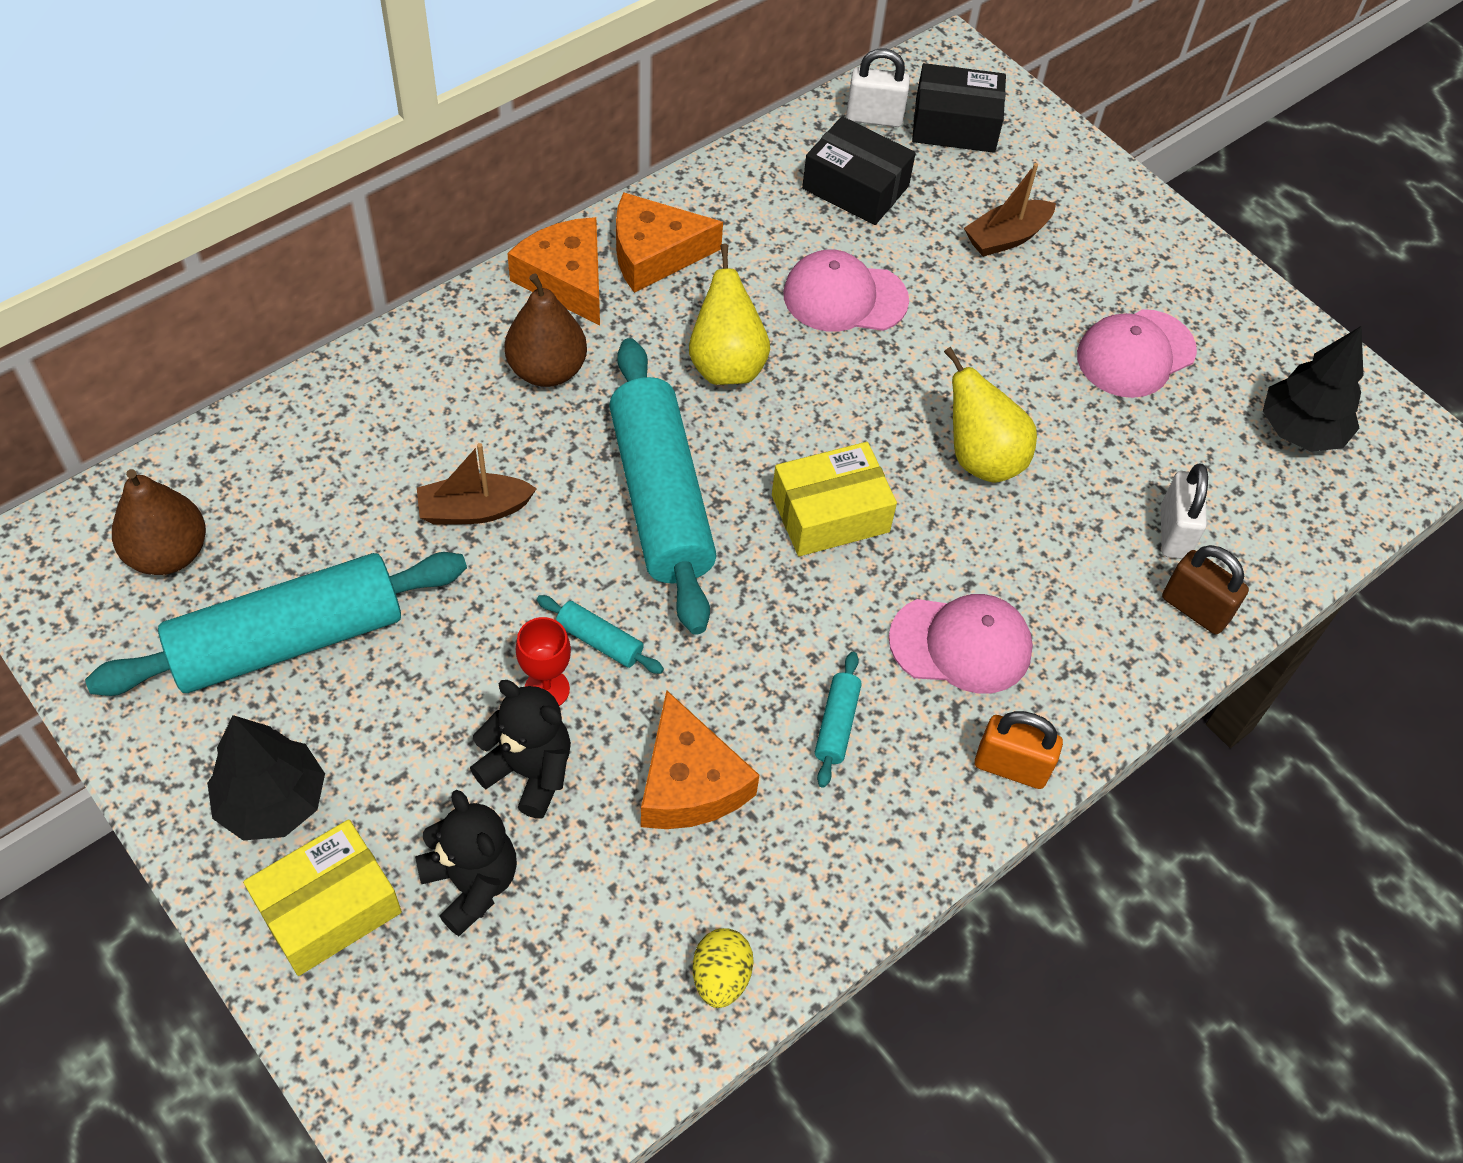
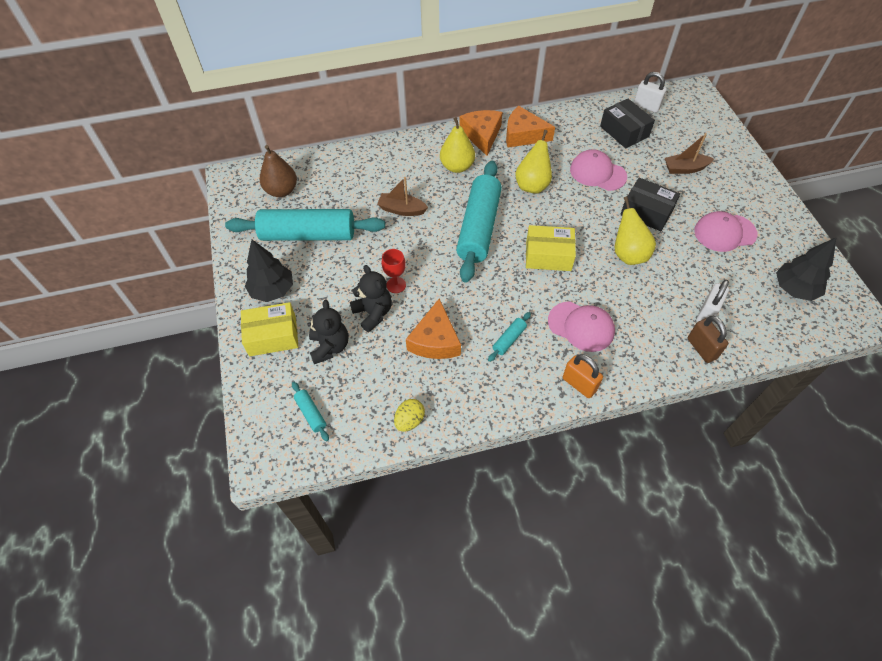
camera: 30 degrees right, 0 degrees up
brown pear [505,273,587,387] -> yellow pear [440,117,475,173]
turquoise rolling pin [537,595,664,674] -> turquoise rolling pin moved to [292,382,329,441]
black box [912,63,1006,153] -> black box moved to [620,178,680,231]

